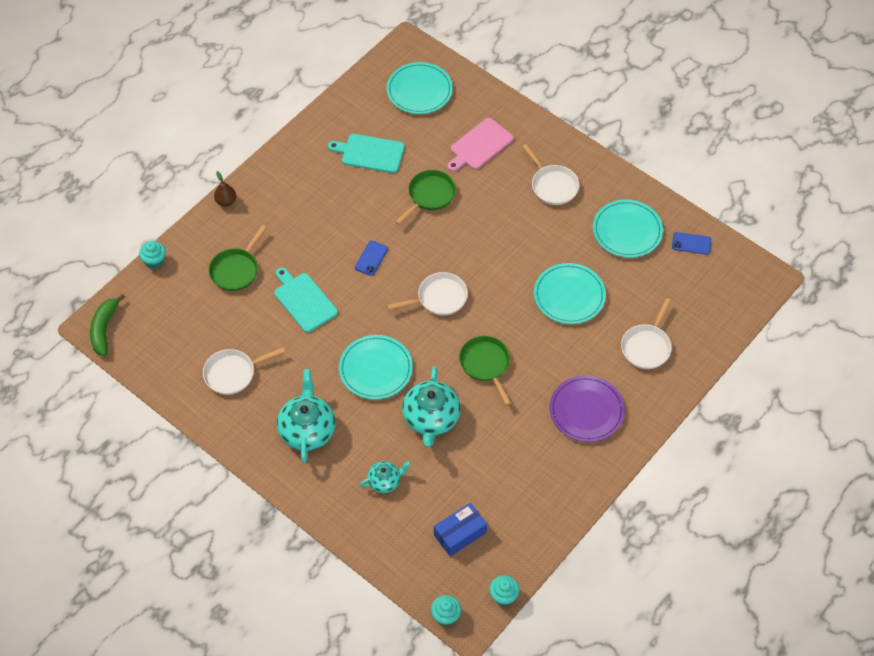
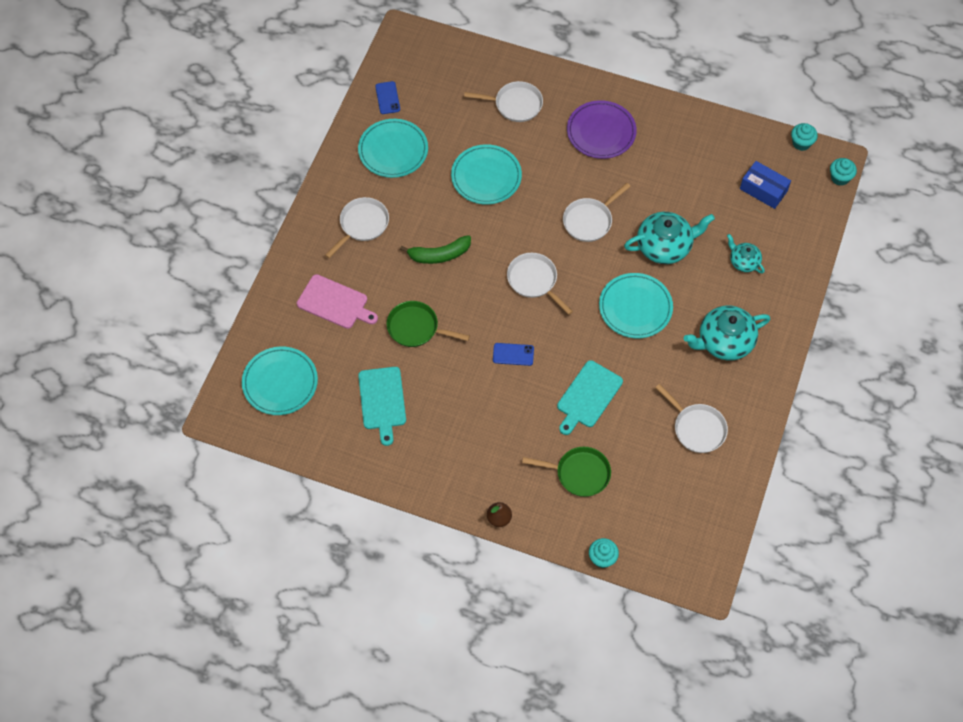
camera: 110 degrees left, 5 degrees up
green banana [90,294,125,356] -> green banana moved to [400,235,471,264]
green pan [459,336,511,406] -> white pan [563,183,631,242]

